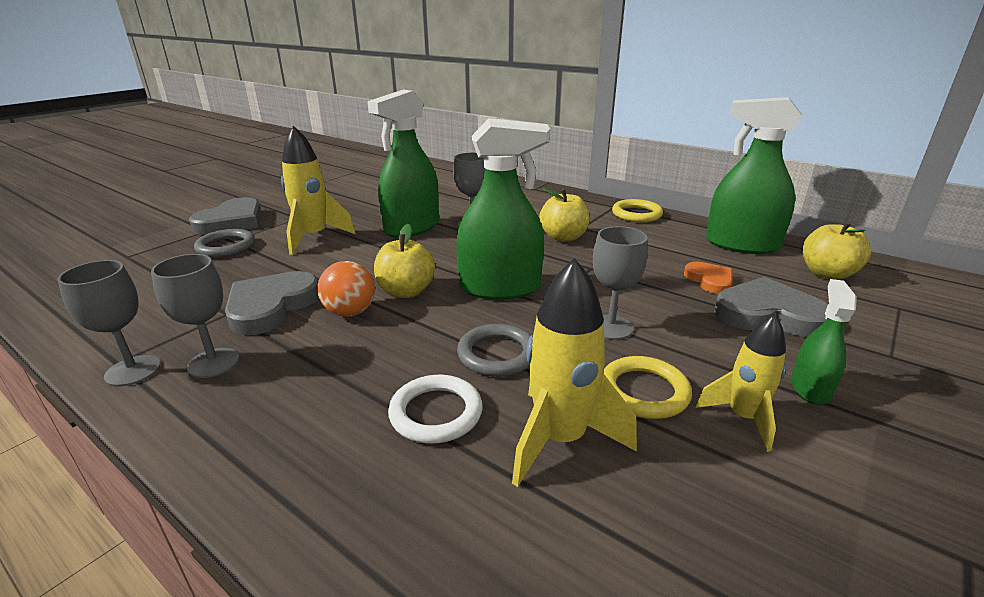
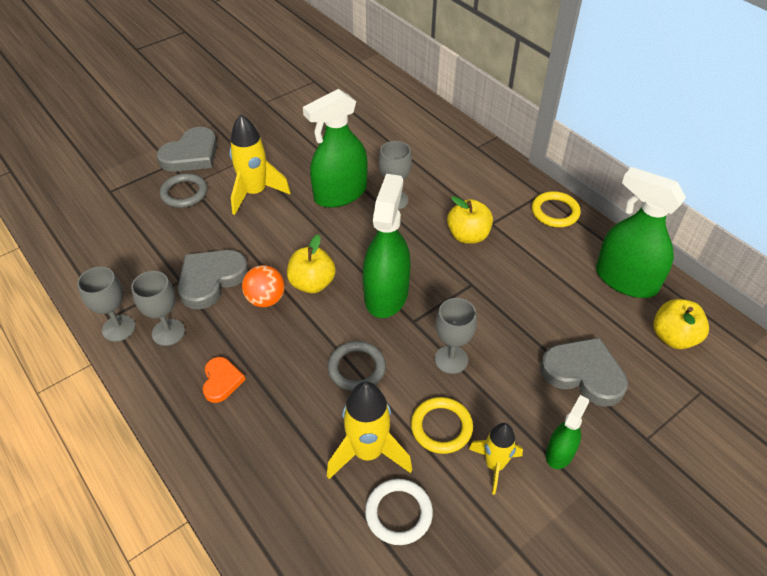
camera: 15 degrees right, 20 degrees up
white ring [388,375,483,443] -> white ring moved to [365,479,433,545]
green spray bottle [456,118,550,300] -> green spray bottle turned 90 degrees counterclockwise [363,174,411,318]
orange heart [684,262,733,294] -> orange heart moved to [202,357,246,403]

